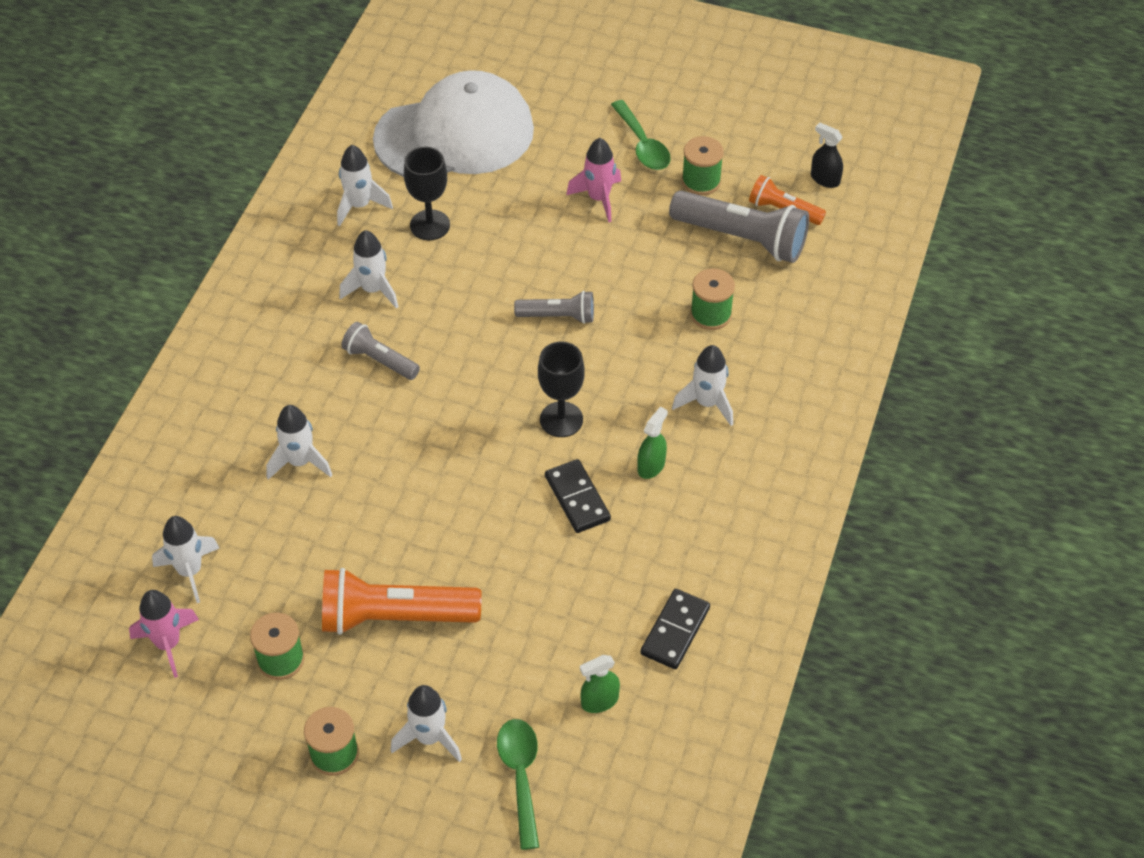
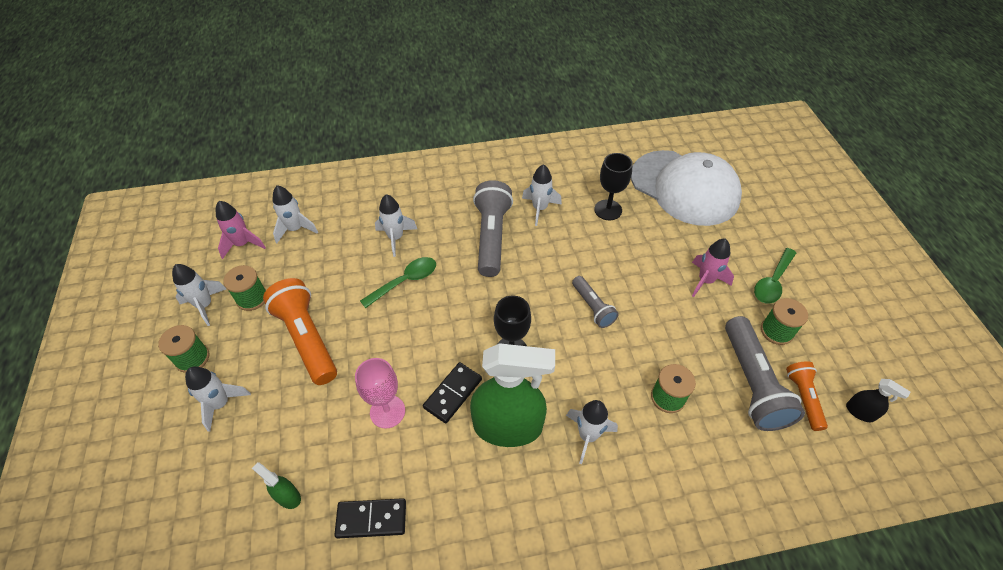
camera: 60 degrees right, 0 degrees up
white rocket [337,145,393,226] -> white rocket moved to [172,264,226,326]
grey flashlight [341,322,420,380] -> grey flashlight [473,180,513,277], size x1.78
green spoon [497,719,539,850] -> green spoon moved to [360,257,436,308]
green spray bottle [638,407,668,479] -> green spray bottle [470,343,555,447], size x2.36
black spray bottle [811,122,843,188] -> black spray bottle turned 120 degrees clockwise [846,379,910,422]
none -> pink goblet [355,358,405,429]

